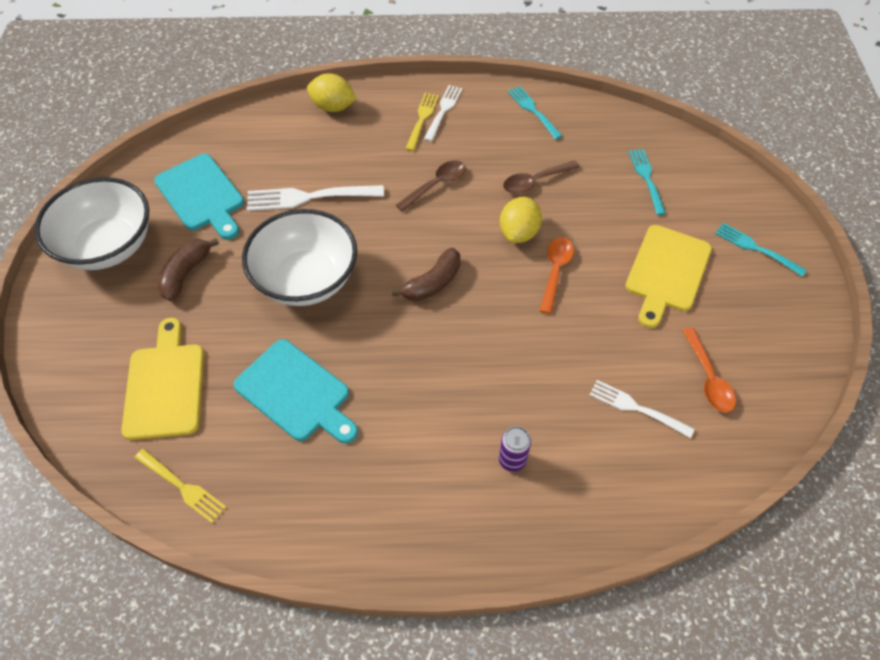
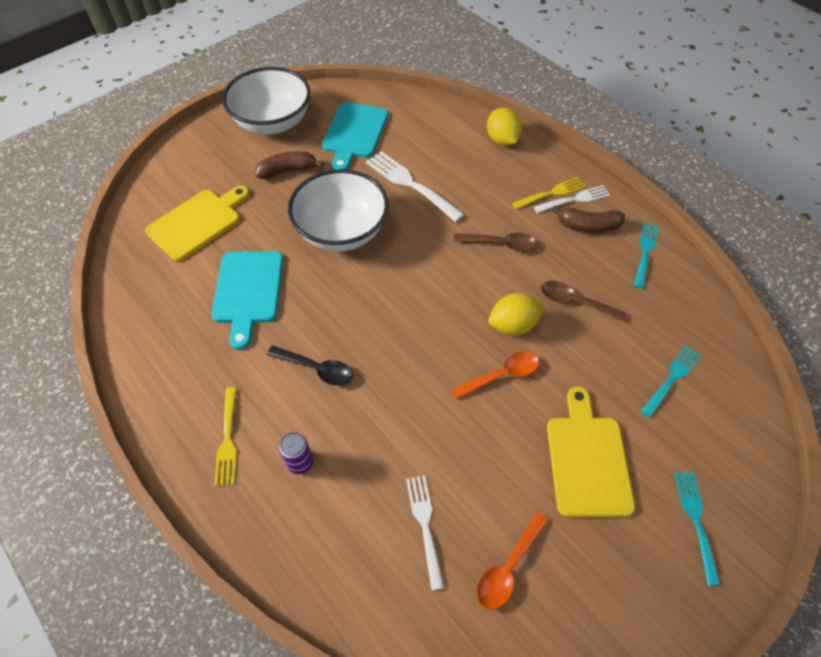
camera: 50 degrees right, 0 degrees up
yellow fork [135,449,226,523] -> yellow fork moved to [214,387,237,486]
brown banana [392,248,461,301] -> brown banana moved to [552,205,625,233]
yellow cutting board [625,225,712,328] -> yellow cutting board turned 105 degrees clockwise [547,386,635,517]
none -> black spoon [267,345,353,386]

